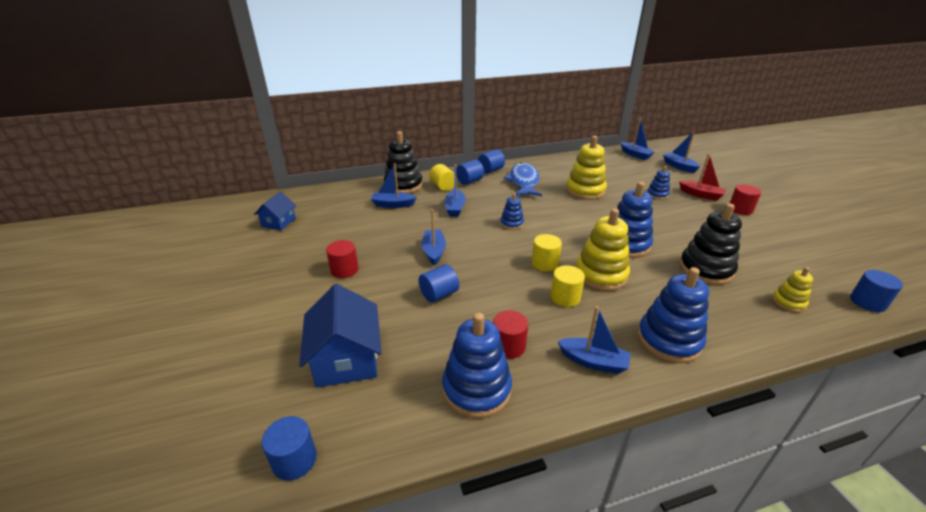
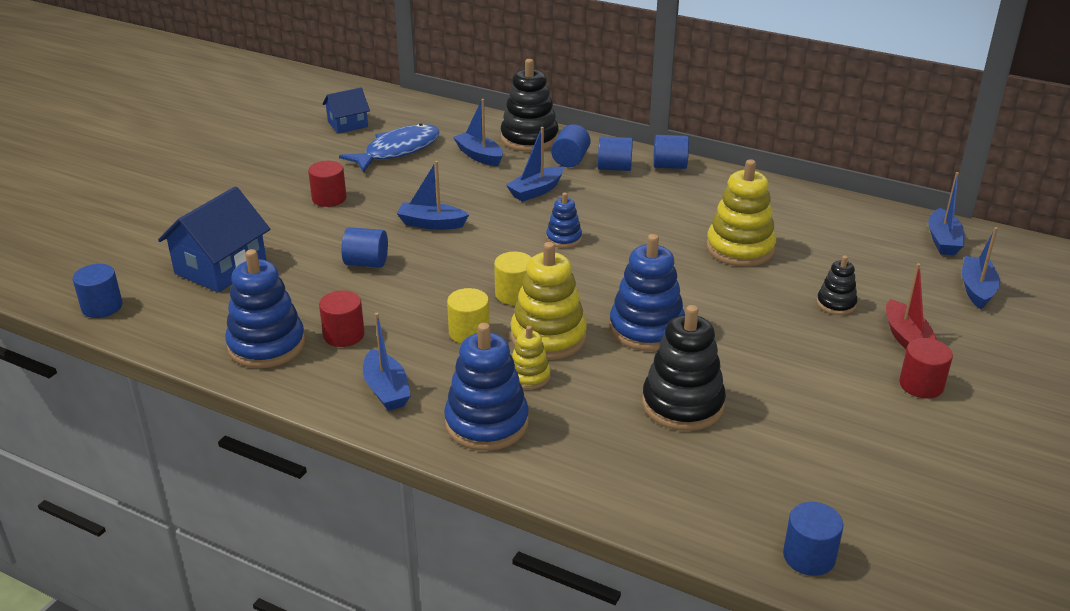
camera: 45 degrees right, 0 degrees up
blue boat [421,209,446,265] -> blue boat turned 120 degrees counterclockwise [397,161,469,230]
yellow cylinder [429,164,457,191] -> blue cylinder [551,124,590,167]
blue fish [504,163,542,196] -> blue fish moved to [339,123,440,173]
blue stacking toy [647,166,670,200] -> black stacking toy [817,255,857,315]
yellow stacking toy [772,267,813,312] -> yellow stacking toy moved to [512,326,551,390]

